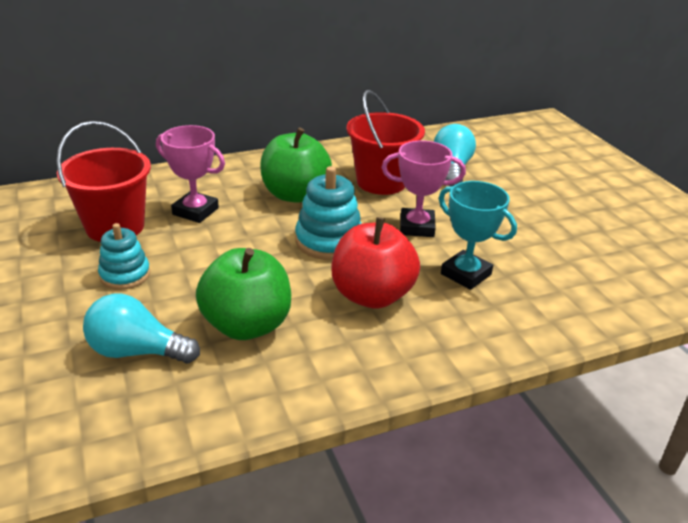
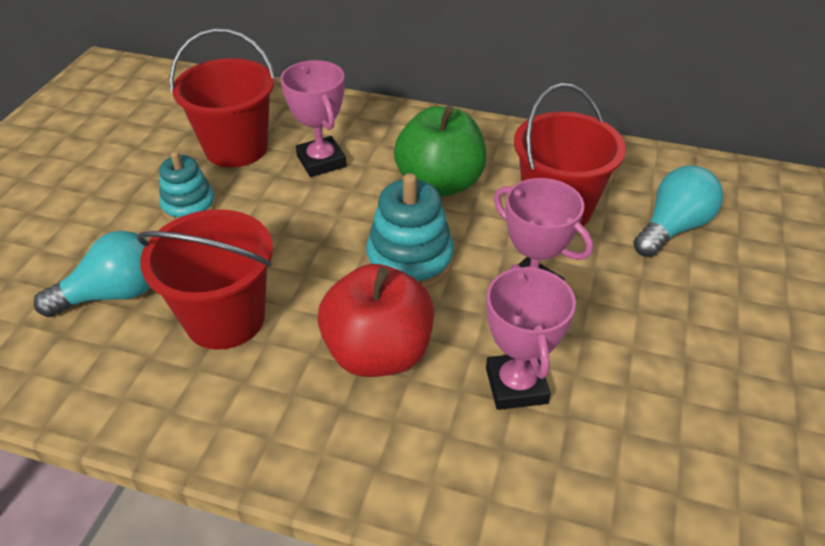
camera: 40 degrees right, 10 degrees up
turquoise light bulb [83,294,200,363] -> turquoise light bulb turned 105 degrees clockwise [34,231,150,317]
green apple [196,248,291,340] -> red bucket [137,209,273,350]
turquoise trophy [439,181,517,290] -> pink trophy [486,264,576,410]

